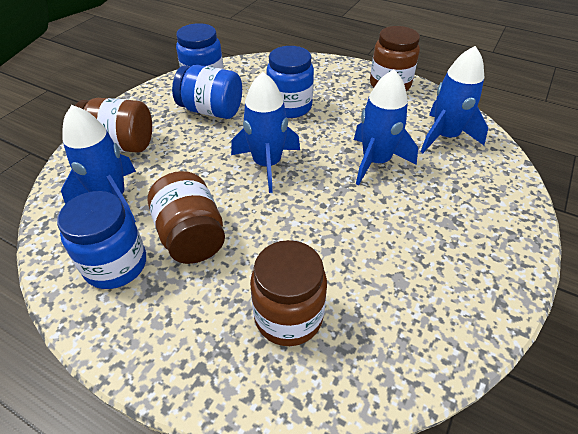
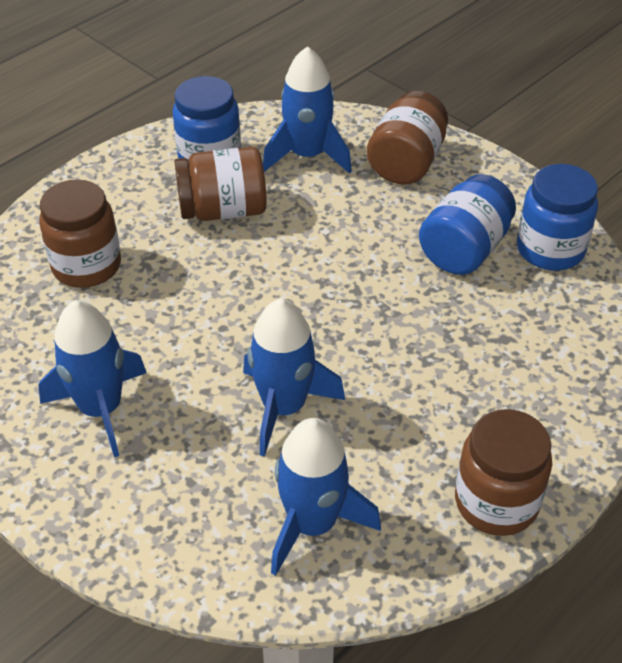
camera: 105 degrees right, 0 degrees up
blue rocket [231,72,300,193] -> blue rocket moved to [38,300,147,458]
blue jar [266,46,314,118] -> none

